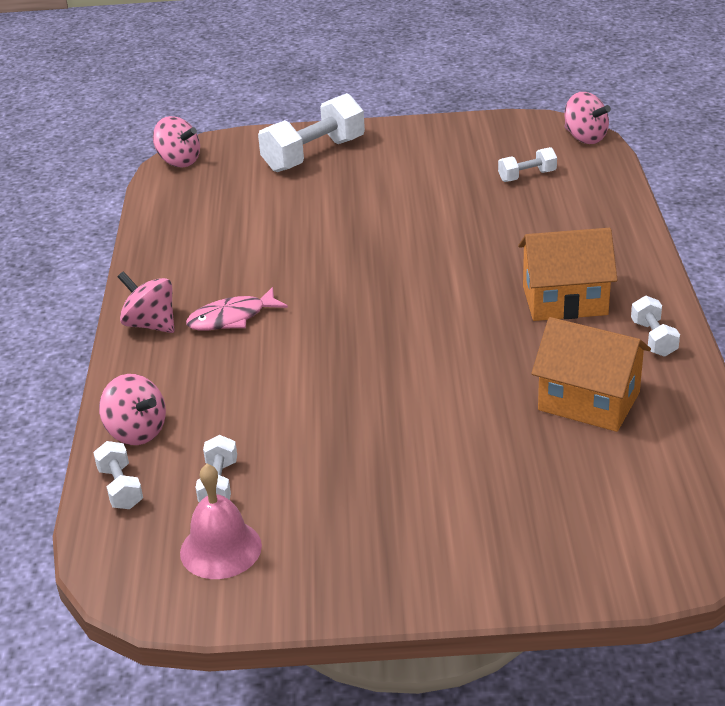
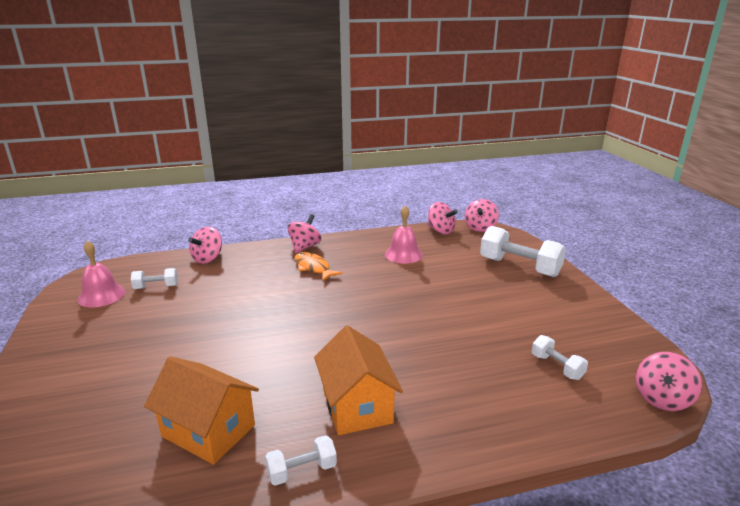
camera: 75 degrees right, 10 degrees down
white dumbbell [93,441,143,509] -> none
pink fish [186,287,288,331] -> orange fish [295,252,342,281]
orange house [531,317,651,432] -> orange house turned 75 degrees counterclockwise [144,357,259,465]
none -> pink bell [385,205,423,264]
none -> pink spinning top [427,202,458,234]

